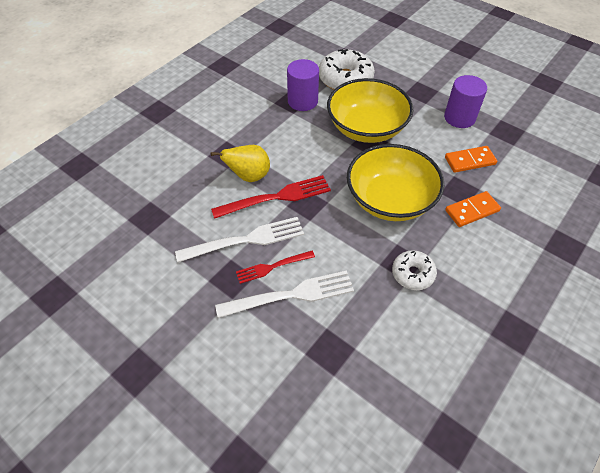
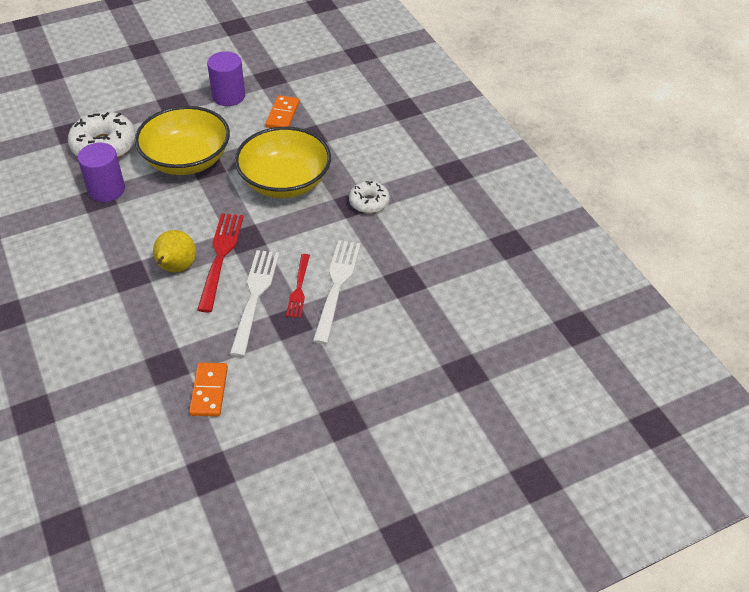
camera: 65 degrees left, 5 degrees down
orange domino [445,191,501,227] -> orange domino moved to [189,363,228,416]

